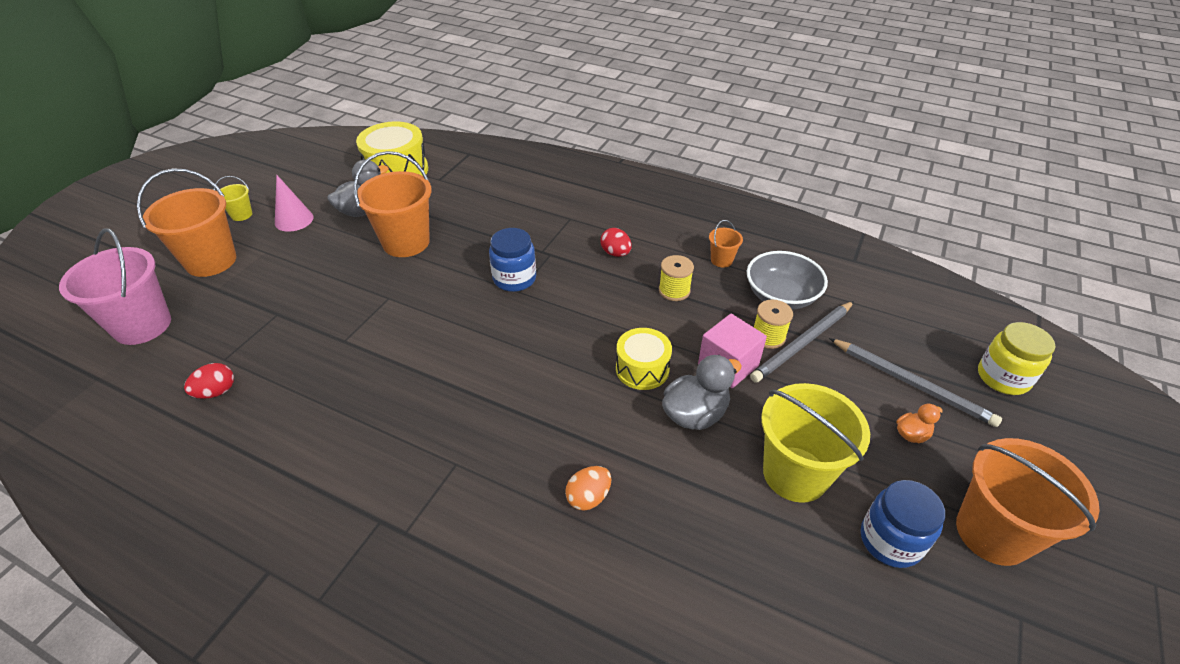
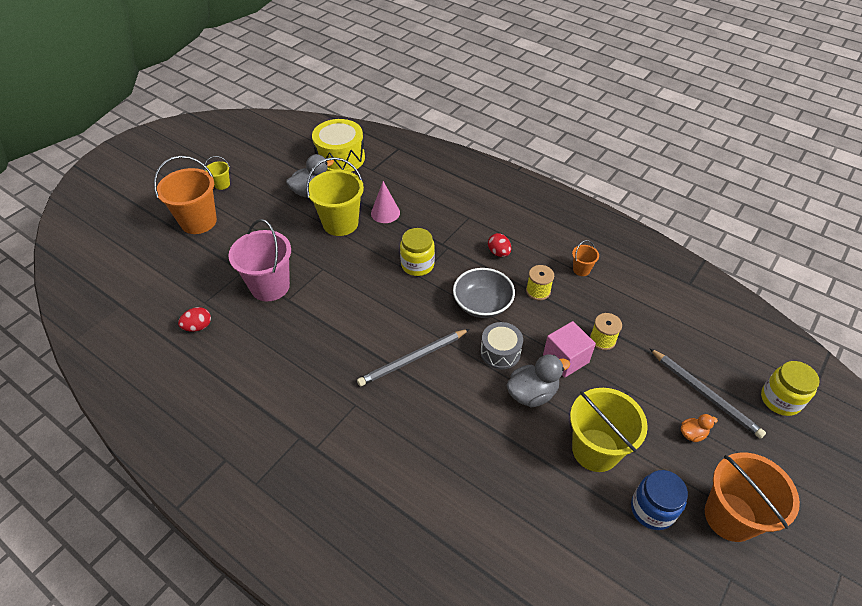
camera: 10 degrees right, 5 degrees up
pink bucket [59,228,171,345] -> pink bucket moved to [229,219,291,301]
pink cone [275,175,313,232] -> pink cone moved to [371,181,400,223]
orange bucket [354,151,432,257] -> yellow bucket [306,157,364,236]
blue jar [489,228,536,292] -> yellow jar [400,228,435,276]
orange egg [565,466,611,511] -> none
yellow drum [616,328,672,390] -> grey drum [480,322,523,369]
grey bowl [747,251,828,309] -> grey bowl moved to [453,268,515,318]
grey pencil [750,301,854,383] -> grey pencil moved to [357,329,469,386]

